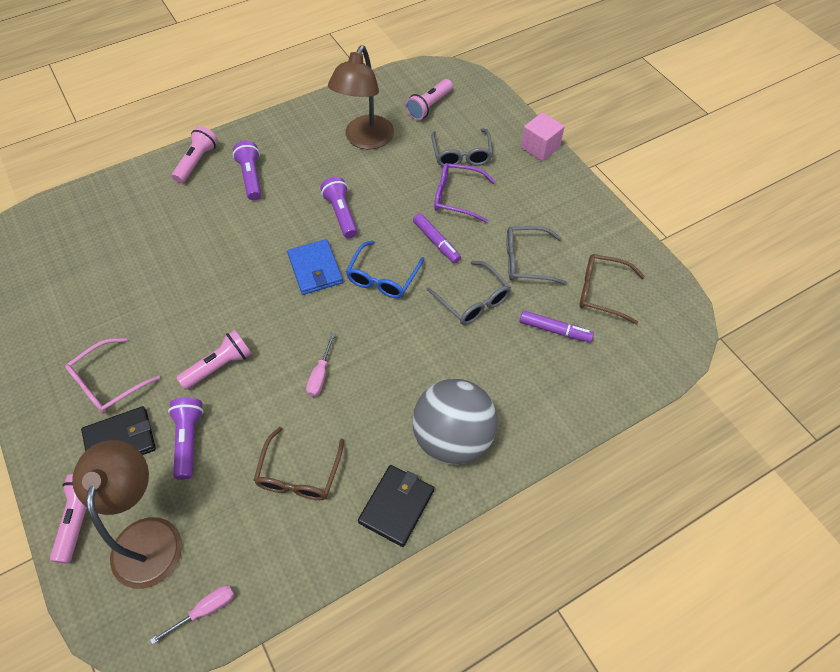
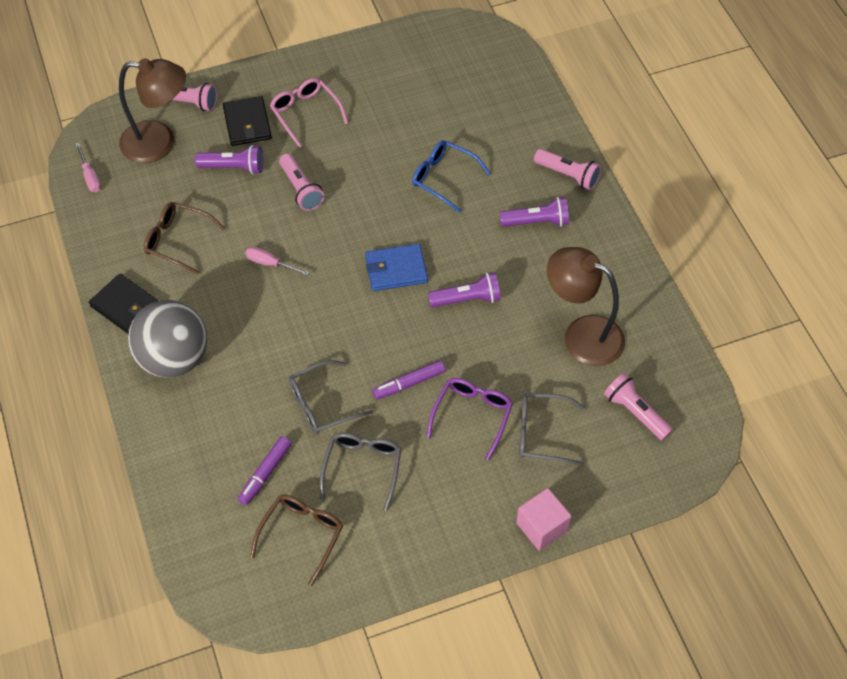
camera: 100 degrees right, 0 degrees up
blue glasses [346,240,424,298] -> blue glasses moved to [412,140,491,213]

